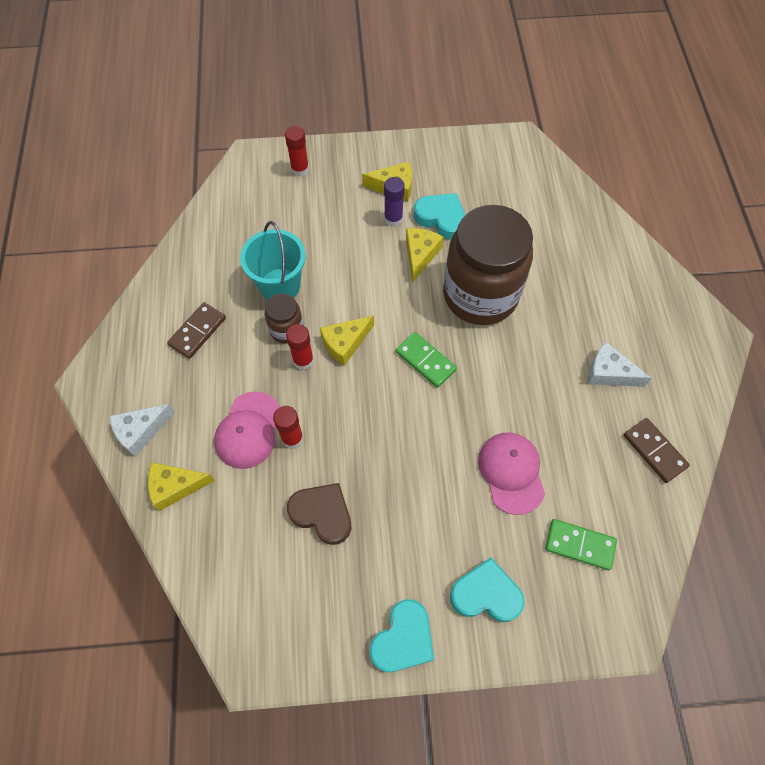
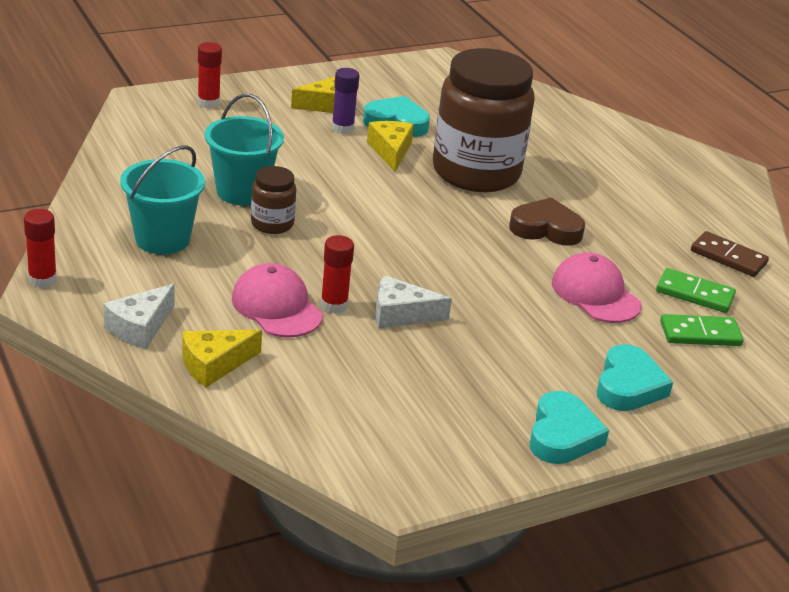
camera: 25 degrees left, 30 degrees down
brown domino [167,302,226,359] -> turquoise bucket [120,145,205,254]
pink cap [214,391,280,469] -> pink cap turned 150 degrees clockwise [232,263,323,338]
red glue stick [286,324,314,370] -> red glue stick moved to [24,209,57,288]
brown heart [287,483,351,545] -> brown heart moved to [509,197,585,246]
yellow cheese [320,315,374,366] -> none
green domino [396,332,457,388] -> green domino moved to [656,268,736,313]
turquoise heart [450,558,524,622] -> turquoise heart turned 120 degrees clockwise [597,344,673,411]
white cheese [588,342,651,387] -> white cheese moved to [375,275,452,328]

